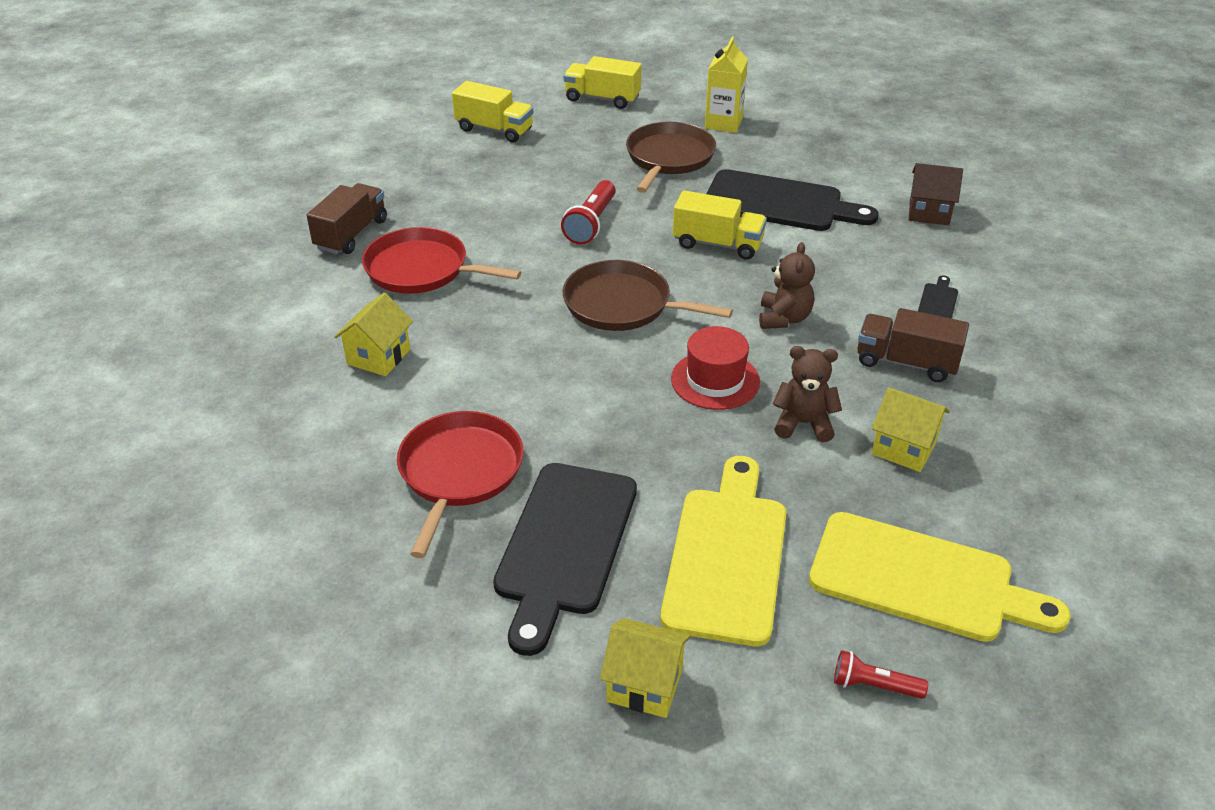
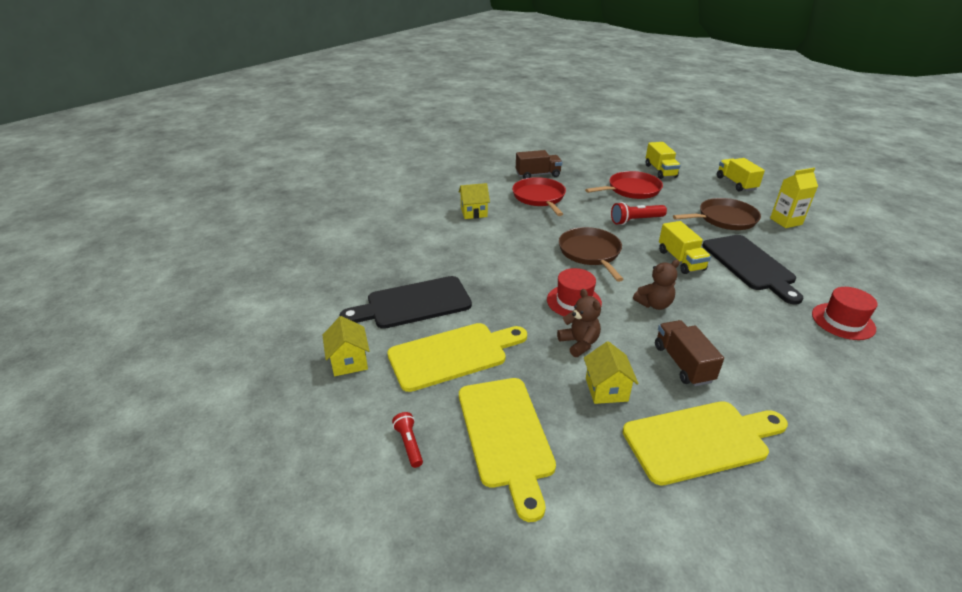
camera: 55 degrees right, 5 degrees down
red pan [397,411,524,558] -> red pan moved to [585,171,663,199]
brown house [909,163,963,225] -> red hat [812,287,878,340]
black cutting board [918,275,958,319] -> none
none -> yellow cutting board [623,401,788,486]

